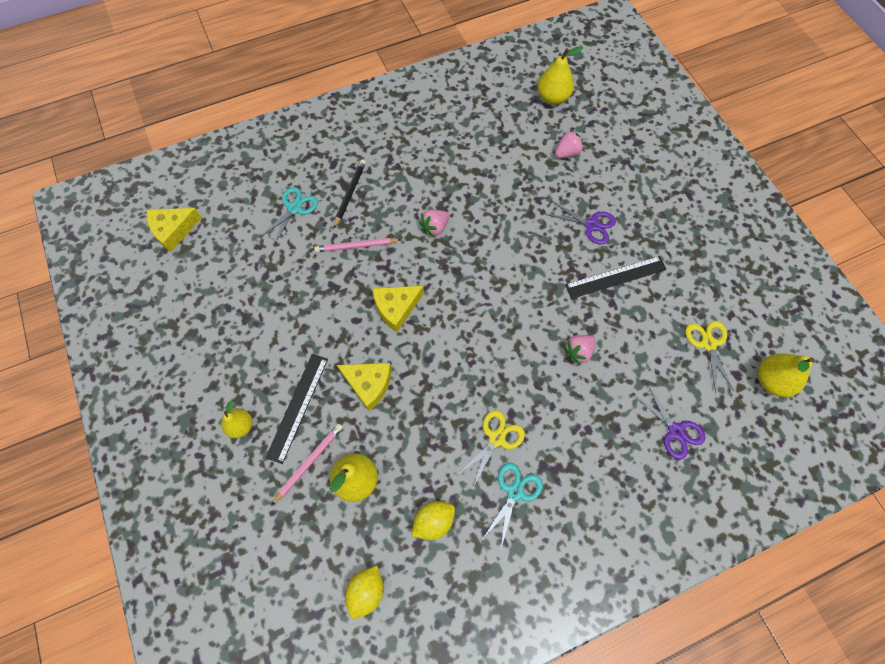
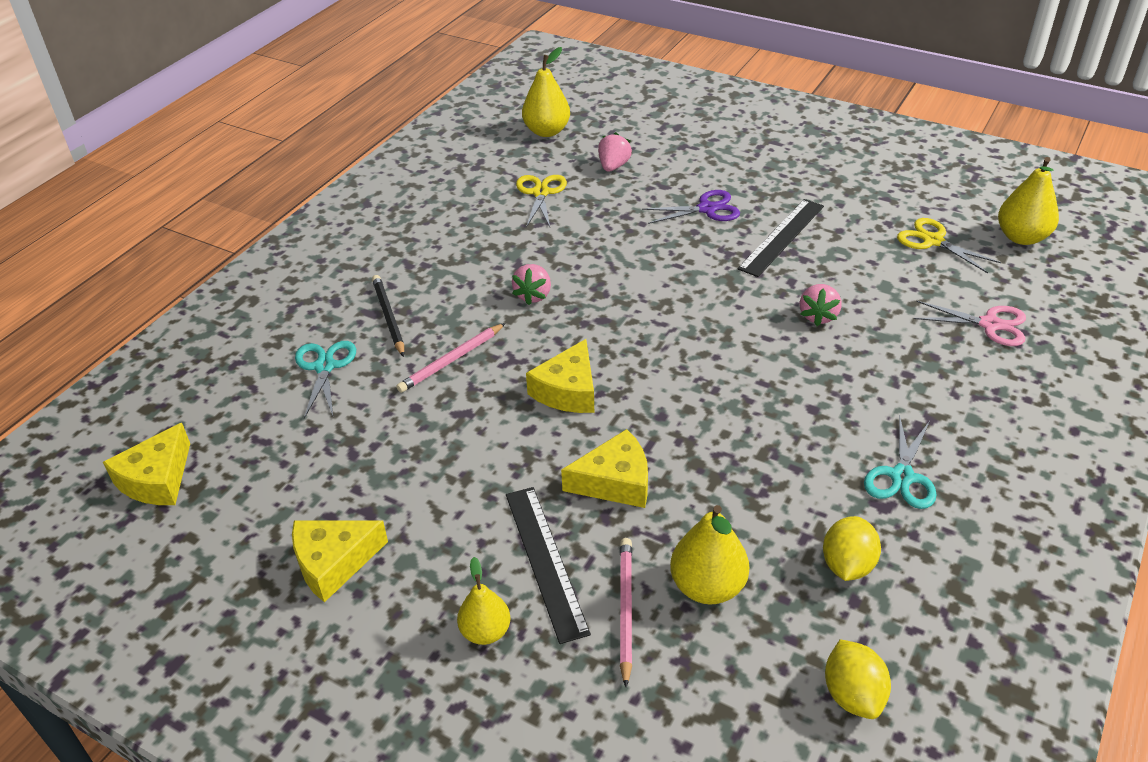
camera: 35 degrees left, 25 degrees down
yellow scissors [458,410,525,488] -> yellow scissors moved to [516,175,567,227]
turquoise scissors [483,463,543,548] -> turquoise scissors turned 150 degrees counterclockwise [864,414,937,509]
purple scissors [633,383,705,460] -> pink scissors [913,300,1026,346]
none -> yellow cheese [292,521,388,603]

